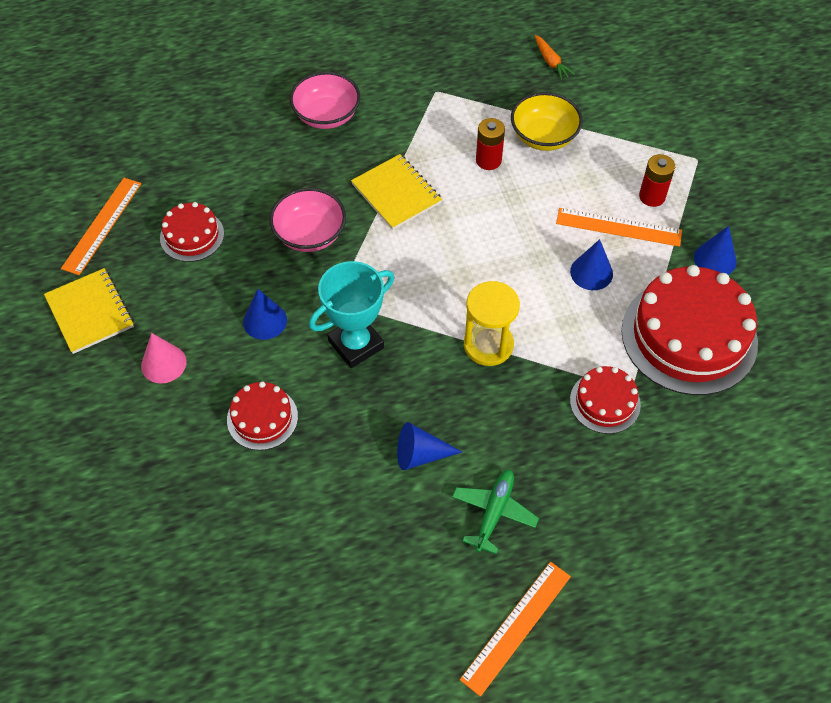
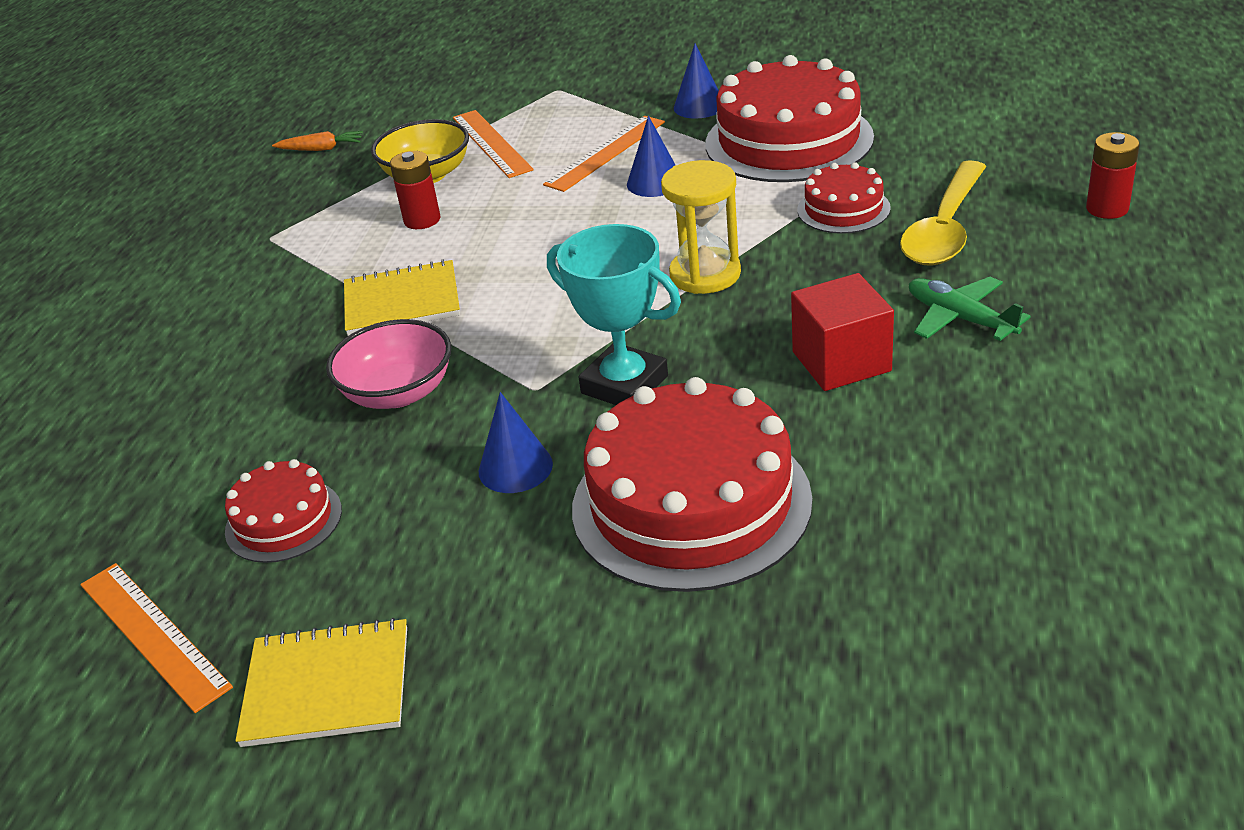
camera: 60 degrees left, 20 degrees down
pink cone [141,333,186,384] -> none
red cake [227,381,298,450] -> red cake [572,377,813,592], size x1.99
pink bowl [290,72,360,129] -> none
turquoise trophy [309,261,394,368] -> turquoise trophy turned 45 degrees counterclockwise [547,224,681,405]
blue cone [397,422,462,470] -> red cube [791,273,894,391]
orange ruler [460,562,571,697] -> orange ruler moved to [453,110,534,178]
red battery [639,154,675,207] -> red battery moved to [1086,132,1139,219]
none -> yellow spoon [900,160,987,266]

